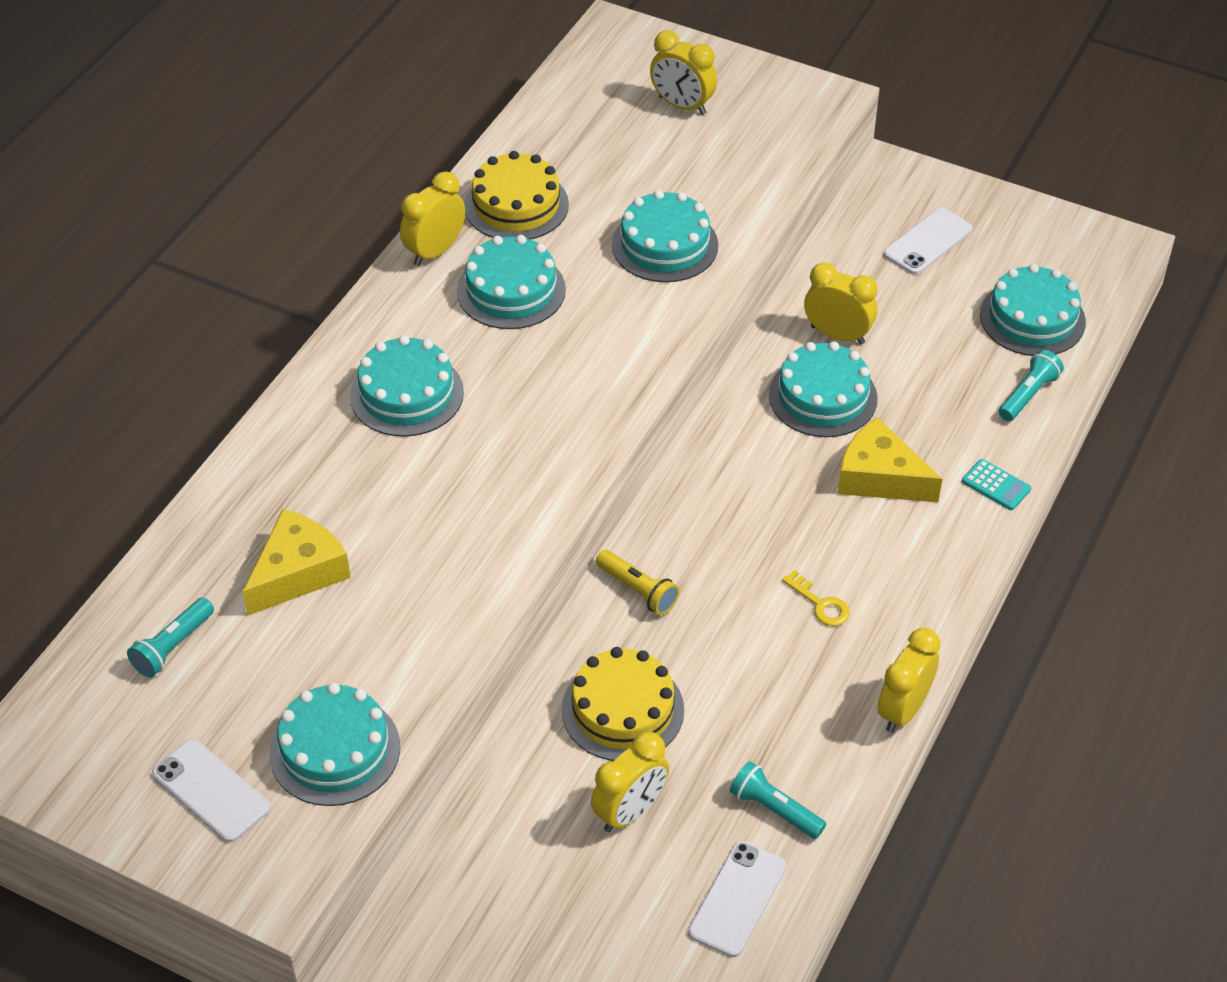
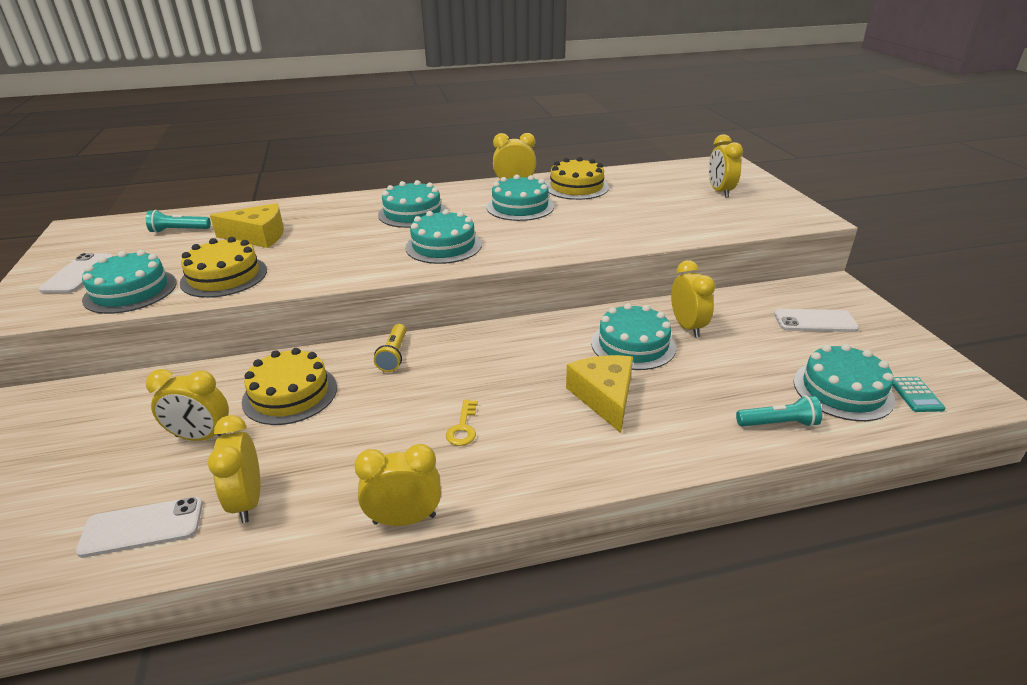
camera: 50 degrees right, 15 degrees down
turquoise cake [612,190,718,282] -> turquoise cake moved to [405,209,482,264]
turquoise flashlight [730,761,826,839] -> yellow clock [208,415,260,523]
turquoise calculator [962,459,1031,510] -> turquoise calculator moved to [892,377,946,412]
none -> yellow cake [180,237,267,298]

